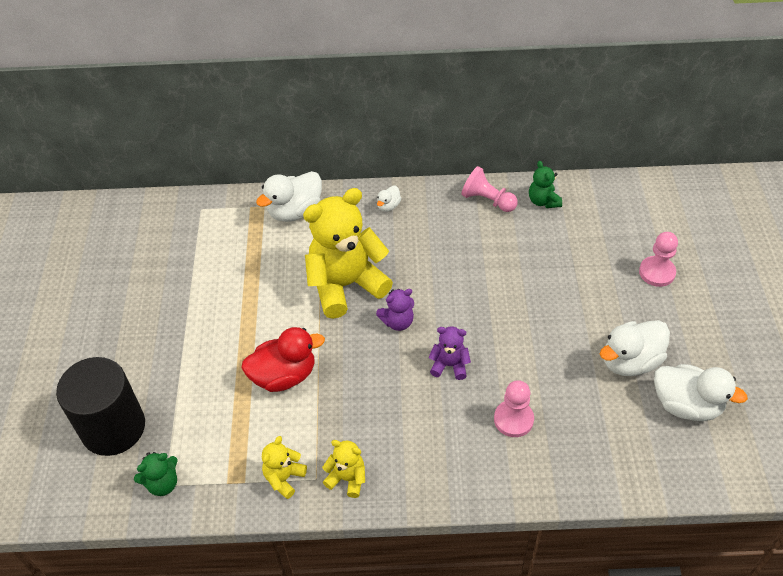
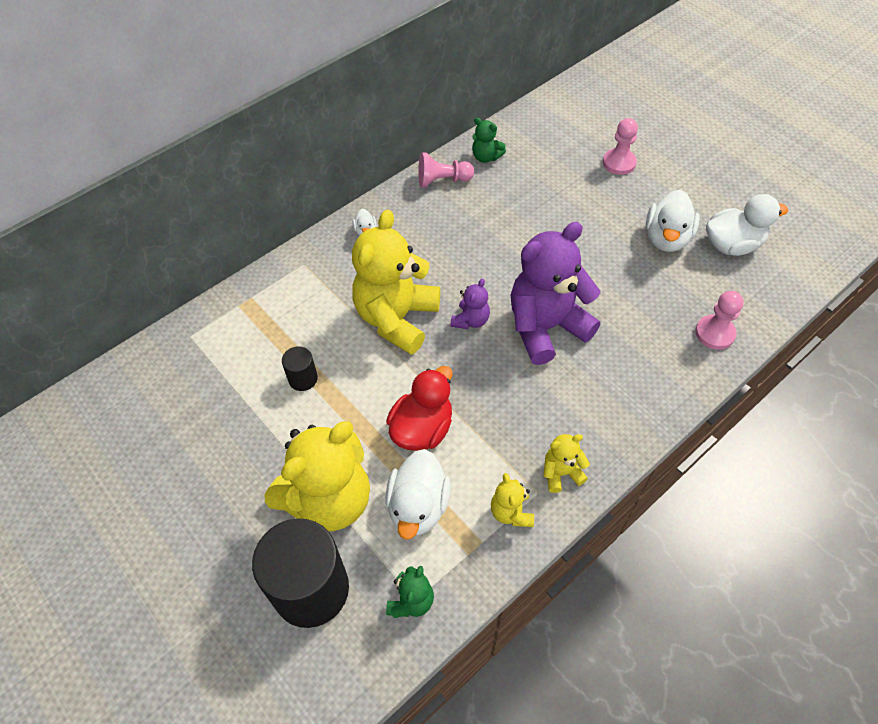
camera: 40 degrees left, 5 degrees up
white duck [256,171,322,222] -> white duck moved to [385,449,451,540]
purple teddy bear [428,327,471,380] -> purple teddy bear [511,222,600,365], size x2.23
pink pawn [494,380,534,437] -> pink pawn moved to [695,291,743,350]
none -> yellow teddy bear [265,421,370,531]
none -> black cylinder [282,346,318,391]

